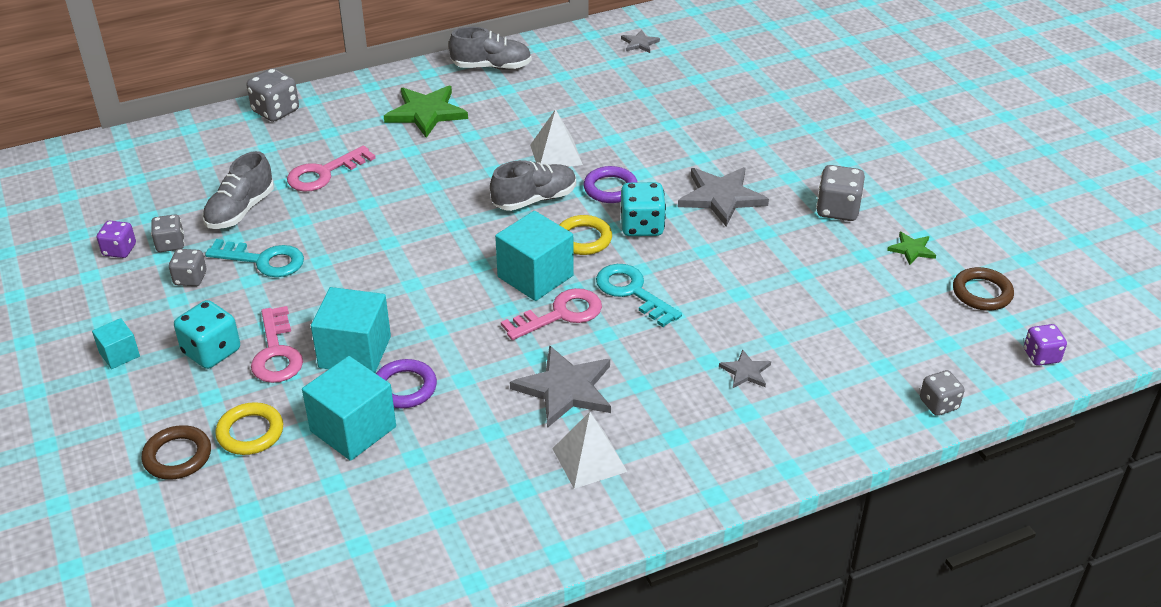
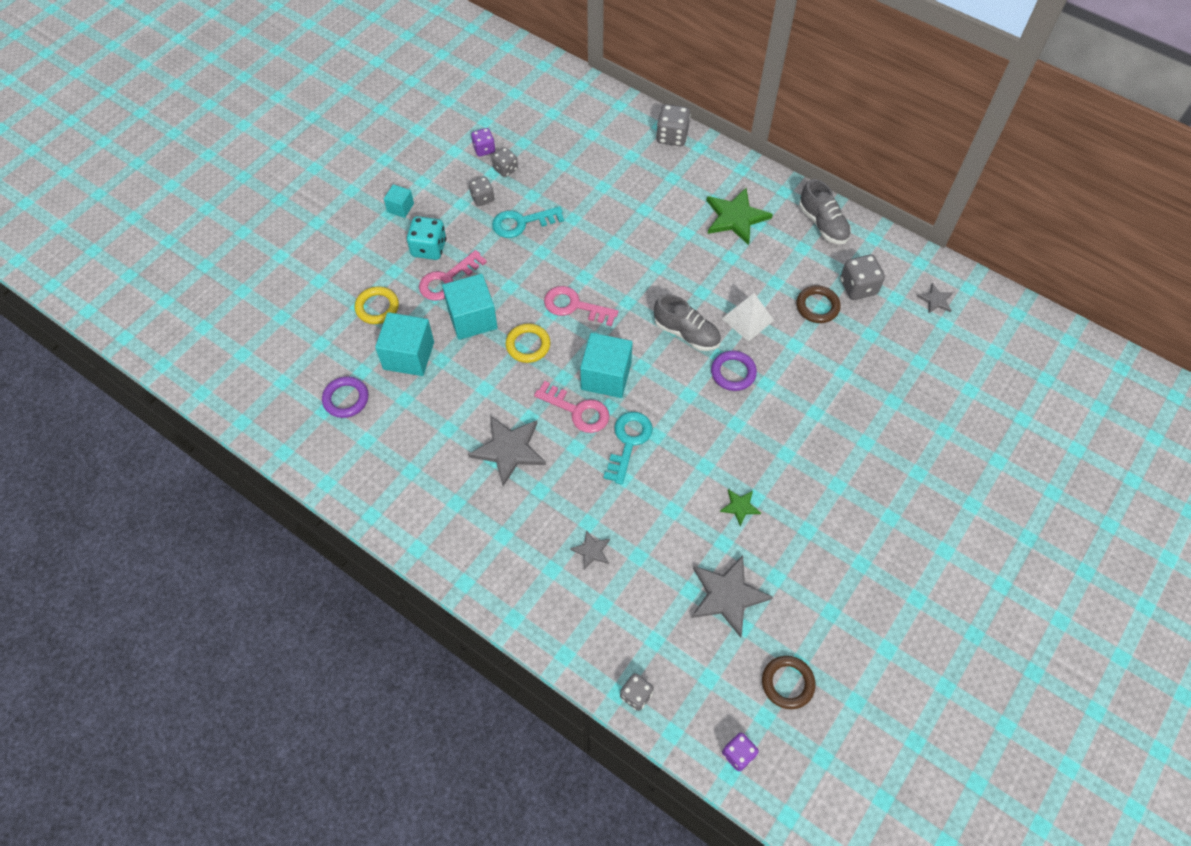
camera: 60 degrees right, 20 degrees up
brown ring [141,425,211,480] -> brown ring moved to [796,285,841,323]
grey shoe [202,151,274,229] -> none
turquoise key [205,239,304,277] -> turquoise key turned 90 degrees clockwise [492,206,564,238]
pink key [287,146,376,191] -> pink key moved to [544,286,619,326]
purple ring [376,359,437,408] -> purple ring moved to [322,376,368,418]
white pyramid [552,412,628,489] -> none
yellow ring [559,215,612,255] -> yellow ring moved to [505,323,550,363]
turquoise dice [621,182,666,236] -> none
grey star [678,167,769,227] -> grey star moved to [691,555,773,638]
grey dice [816,165,865,221] -> grey dice moved to [840,254,885,300]
green star [887,232,936,265] -> green star moved to [720,489,761,526]

